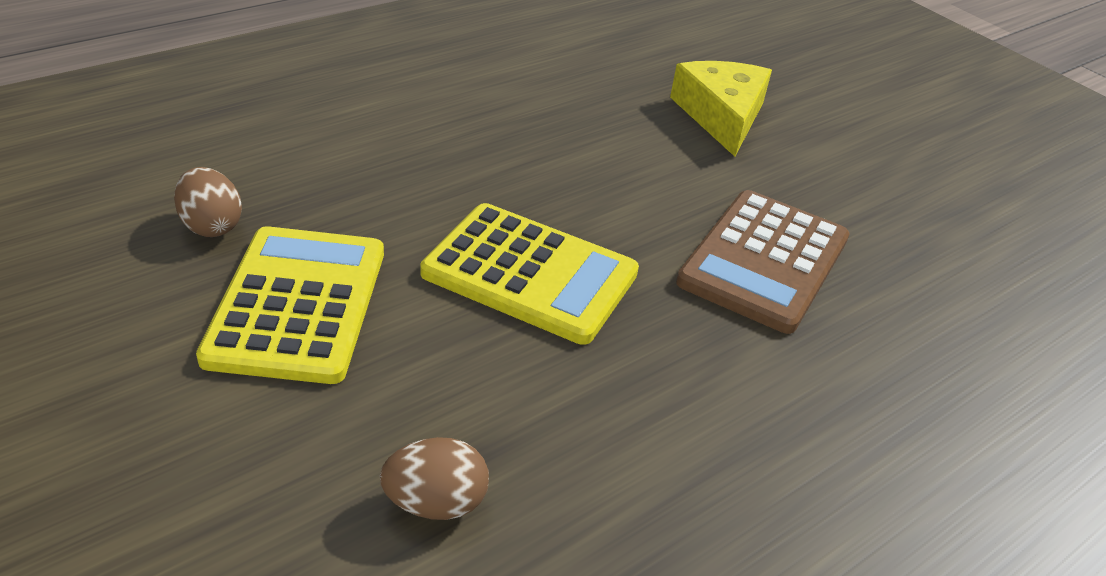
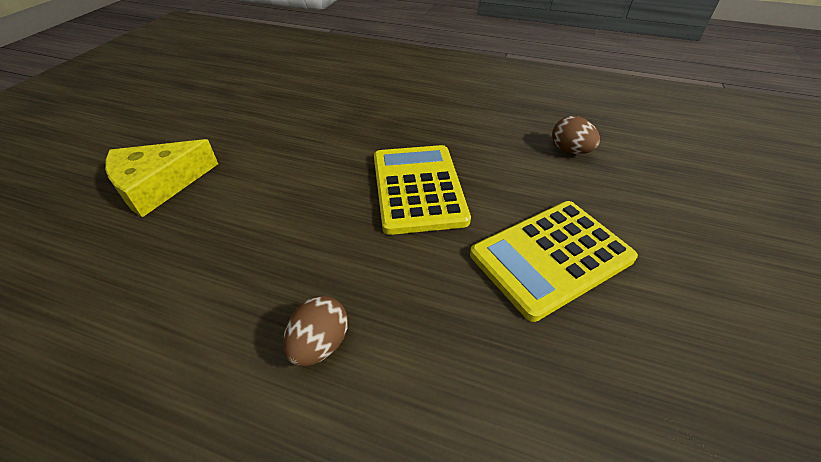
camera: 120 degrees left, 5 degrees up
brown egg [174,167,242,237] -> brown egg moved to [283,296,348,367]
brown calculator [676,190,850,334] -> none

